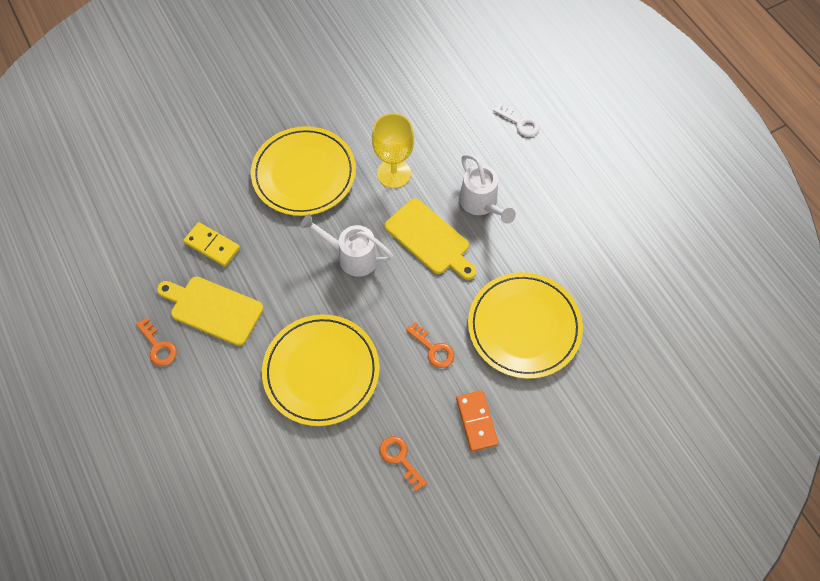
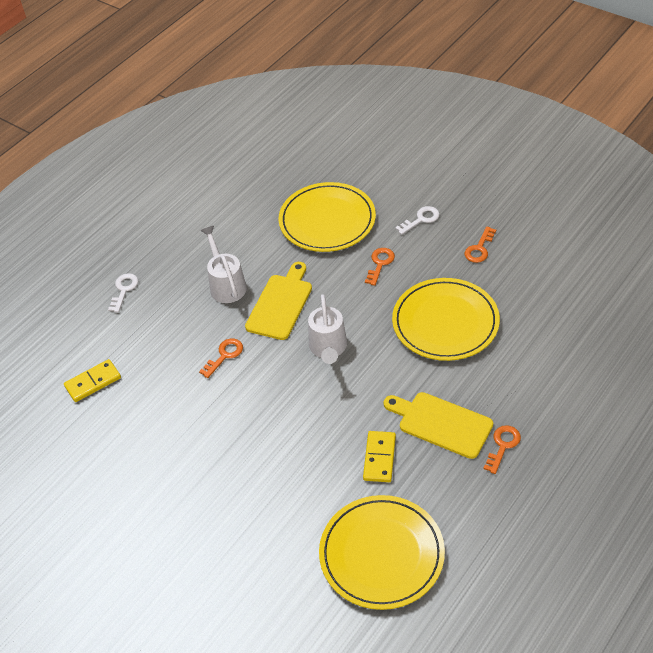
camera: 110 degrees left, 15 degrees down
yellow cutting board [157,277,264,346] -> yellow cutting board turned 120 degrees clockwise [384,392,493,459]
yellow plate [251,126,356,216] -> yellow plate moved to [319,495,445,610]
yellow goblet [372,113,414,188] -> orange key [199,339,243,378]
orange domino [456,390,498,451] -> white key [395,206,440,235]
white watering can [459,154,516,224] -> white watering can turned 60 degrees counterclockwise [200,226,247,303]
none -> yellow domino [64,359,121,402]

